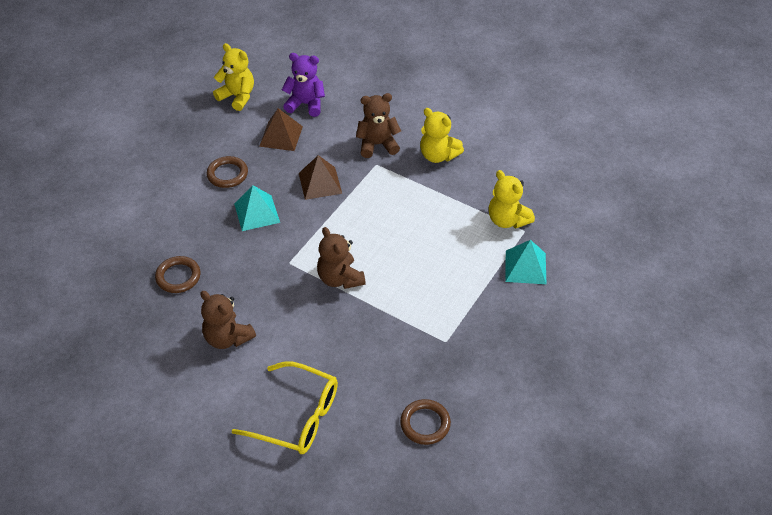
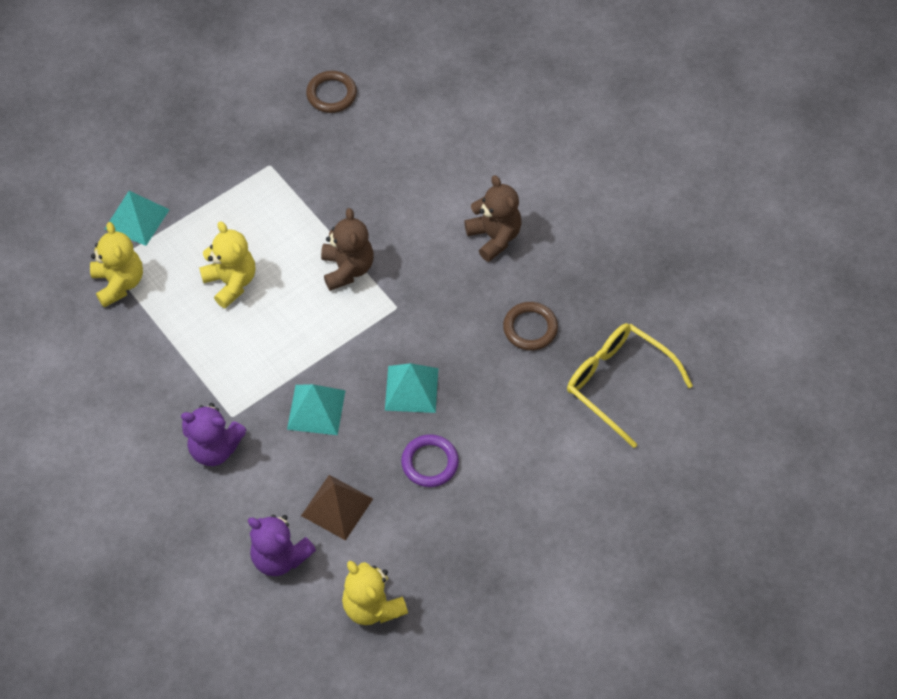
camera: 160 degrees left, 10 degrees up
brown ring [206,156,248,188] -> purple ring [401,434,459,487]
yellow glasses [232,361,338,454] -> yellow glasses moved to [567,323,693,448]
brown pyramid [299,155,342,200] -> turquoise pyramid [287,384,346,435]
brown teddy bear [356,93,401,158] -> purple teddy bear [181,403,246,466]
yellow teddy bear [420,108,464,163] -> yellow teddy bear moved to [199,221,255,308]

